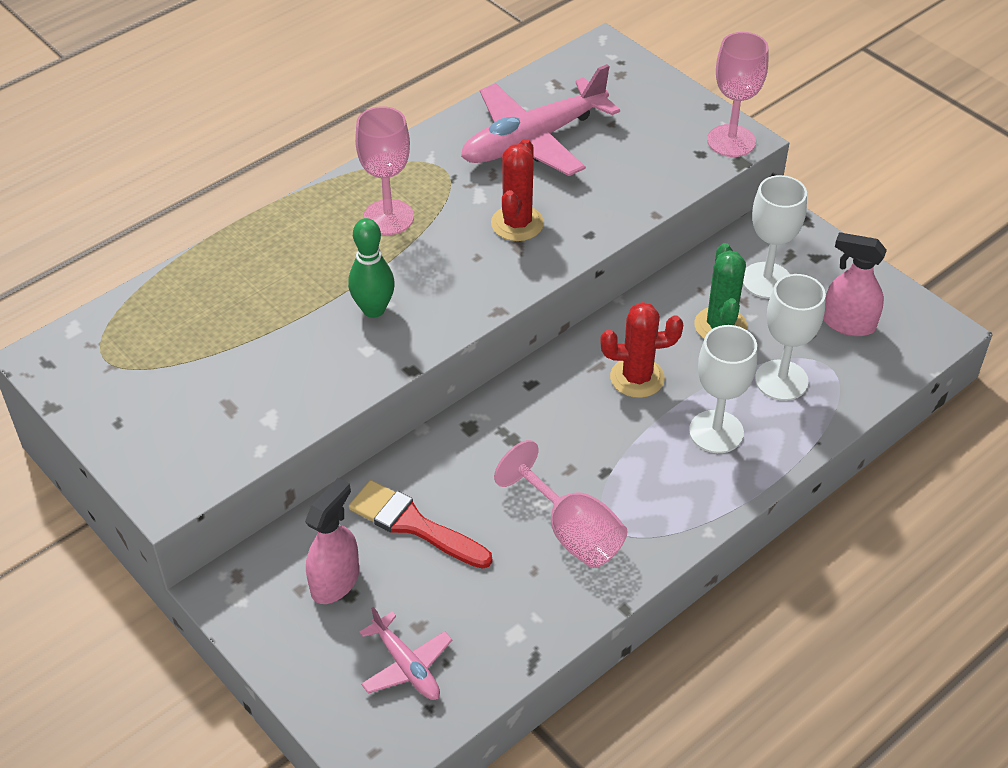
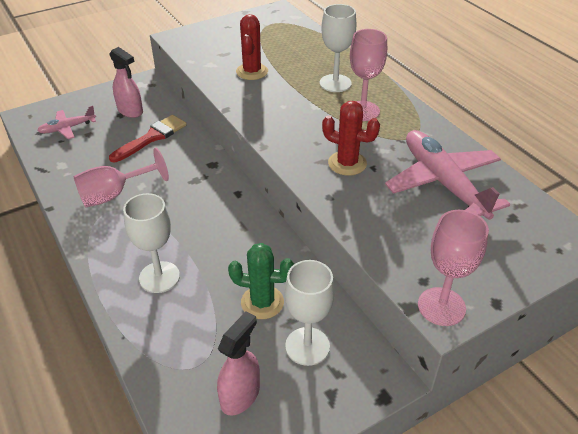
camera: 100 degrees right, 5 degrees down
green bowling pin [348,218,395,318] -> none
red cactus [600,302,683,398] -> red cactus moved to [236,14,268,80]
white goblet [755,274,826,401] -> white goblet moved to [320,4,356,92]

